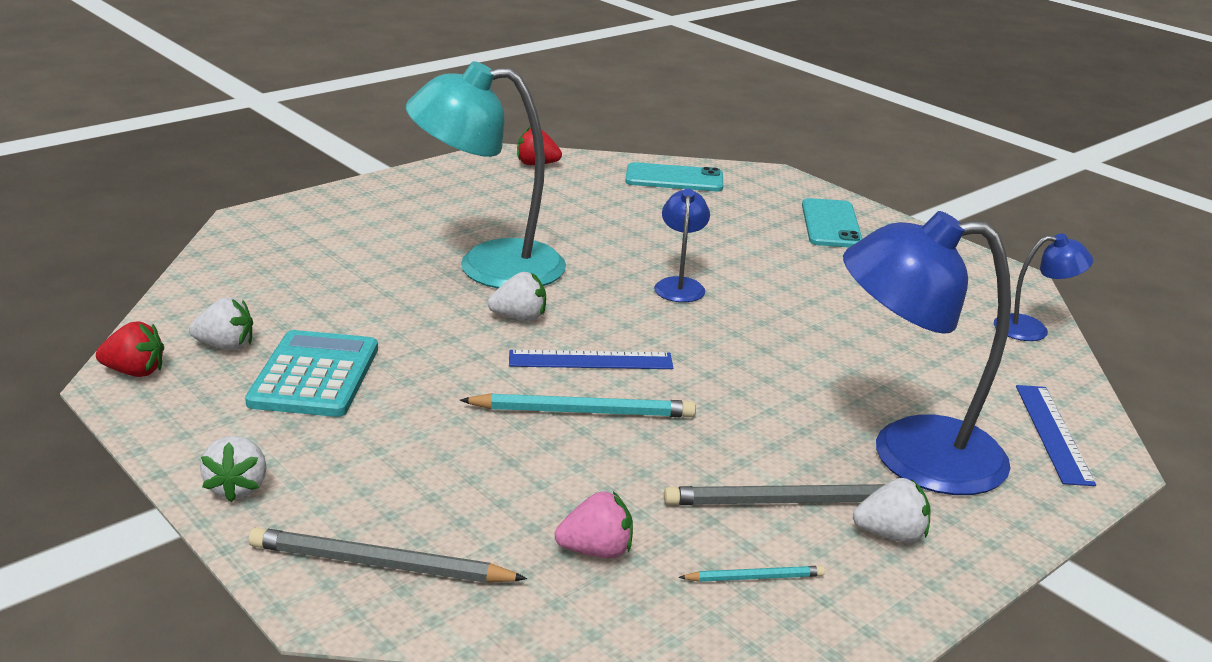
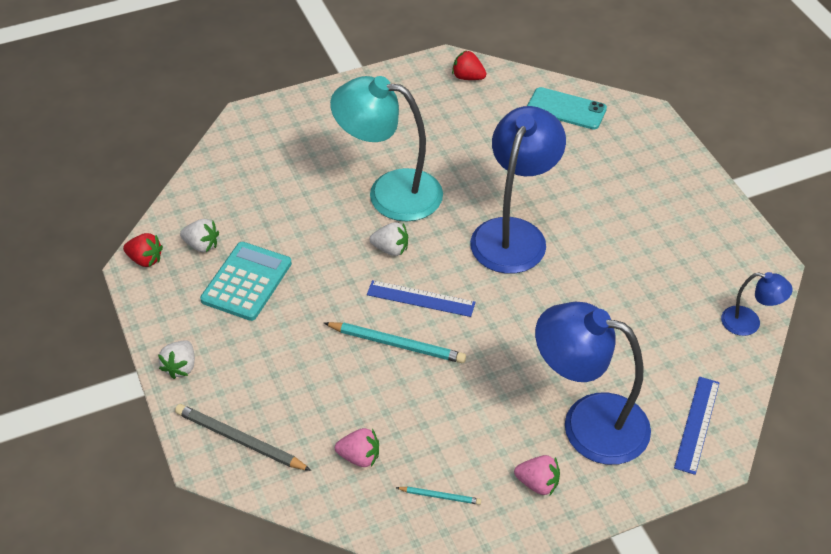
camera: 20 degrees right, 20 degrees up
blue lamp [654,189,710,302] -> blue lamp [470,106,566,274], size x2.08
grey pencil [664,484,885,505] -> none
turquoise phone [802,198,863,248] -> none
white strawberry [853,478,931,543] -> pink strawberry [514,455,560,495]

